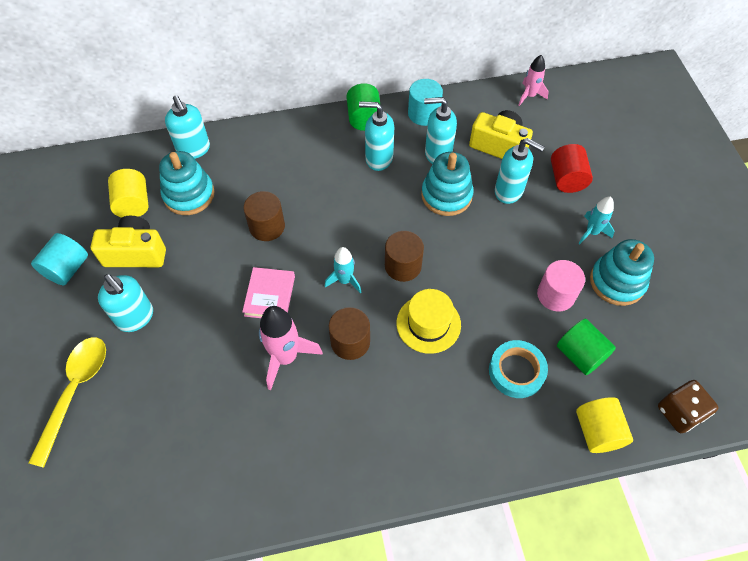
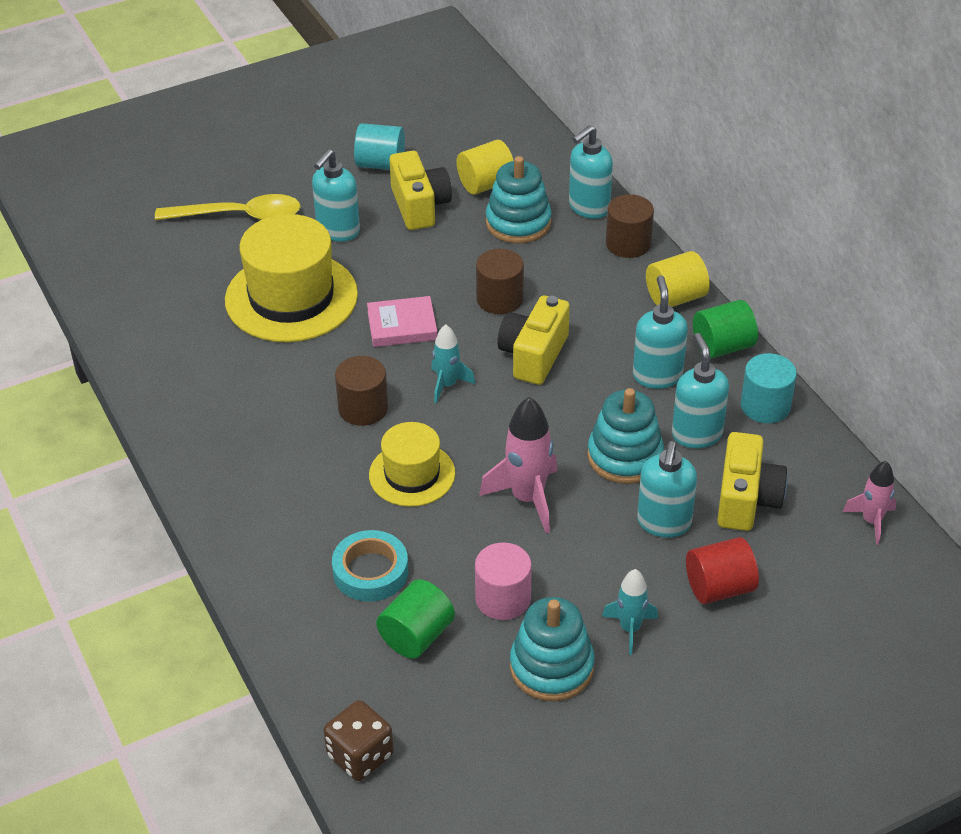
camera: 75 degrees right, 15 degrees down
pink rocket [259,306,323,390] -> pink rocket moved to [479,397,557,533]
brown cylinder [385,231,424,282] -> brown cylinder moved to [606,194,654,258]
yellow cylinder [576,397,633,453] -> yellow cylinder moved to [646,251,710,307]
none -> yellow hat [225,214,358,342]
none -> yellow camera [498,295,570,385]

